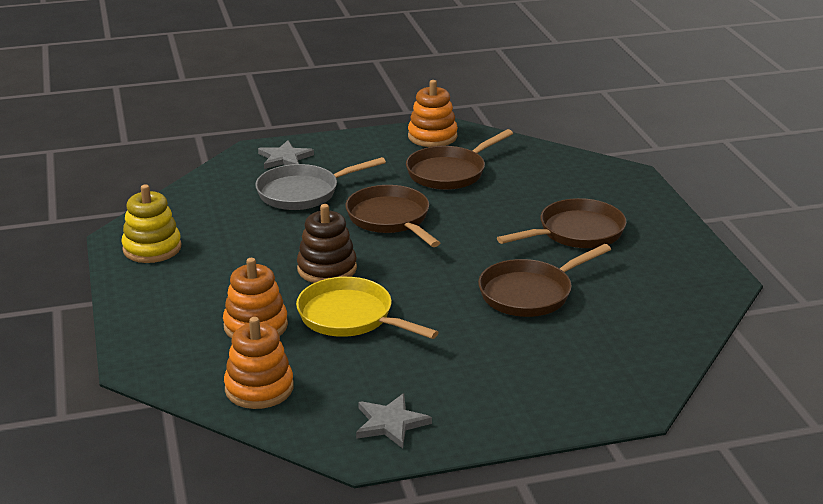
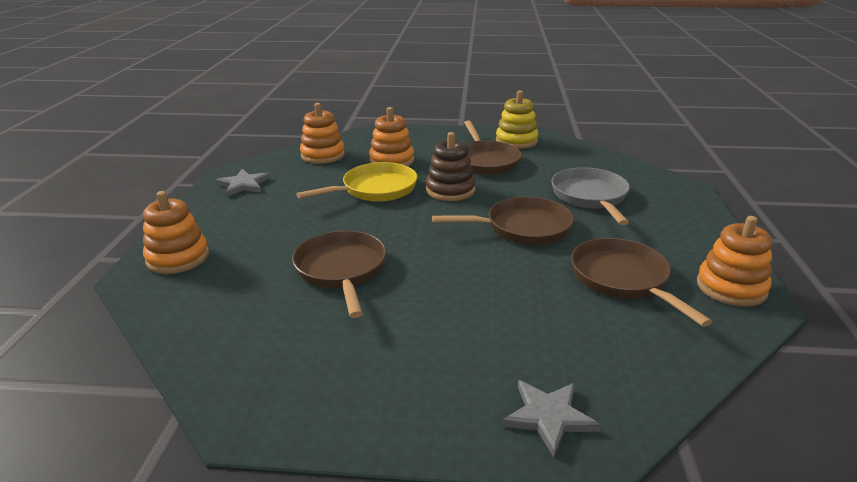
camera: 110 degrees right, 0 degrees up
grey star [258,140,314,169] -> grey star moved to [502,380,601,457]
brown pan [497,198,627,248] -> brown pan moved to [464,121,522,175]
none -> orange stacking toy [143,191,209,274]

